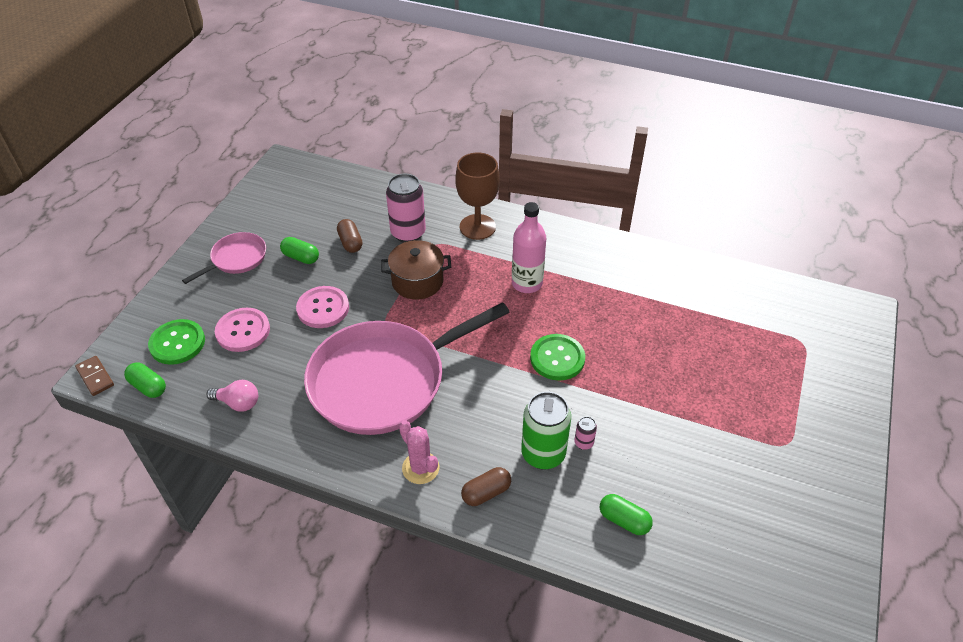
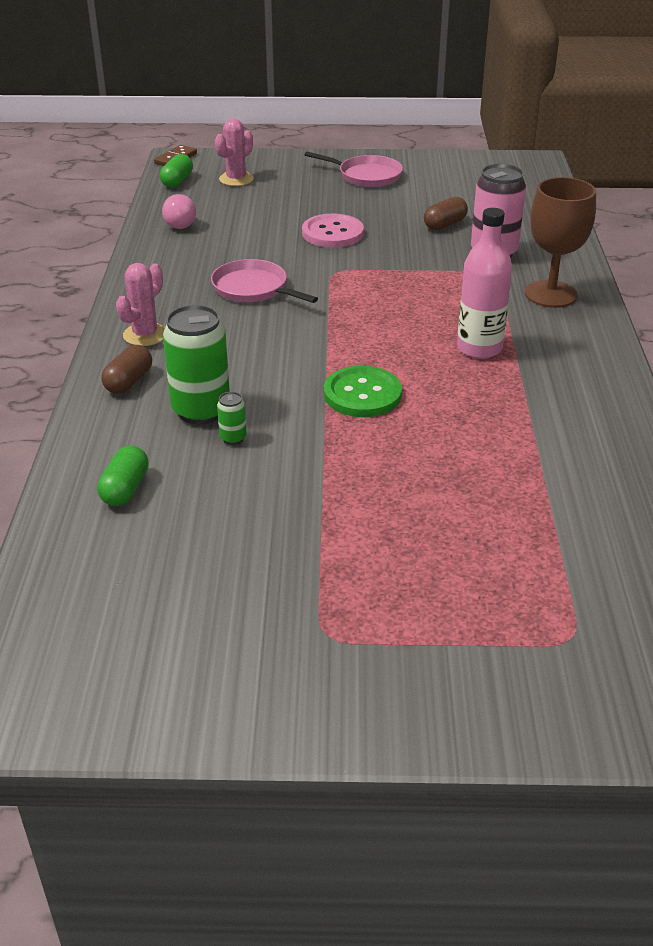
camera: 70 degrees right, 10 degrees down
green button [148,319,205,365] -> pink cactus [215,118,254,186]
pink button [215,308,270,352] -> none
green capsule [280,237,319,264] -> none
pink pan [304,302,510,435] -> pink pan [211,259,318,303], size x0.47
brown pot [381,240,451,300] -> none
brown capsule [461,467,511,506] -> brown capsule turned 75 degrees clockwise [101,345,152,394]
pink can [574,416,597,450] -> green can [217,392,247,445]

